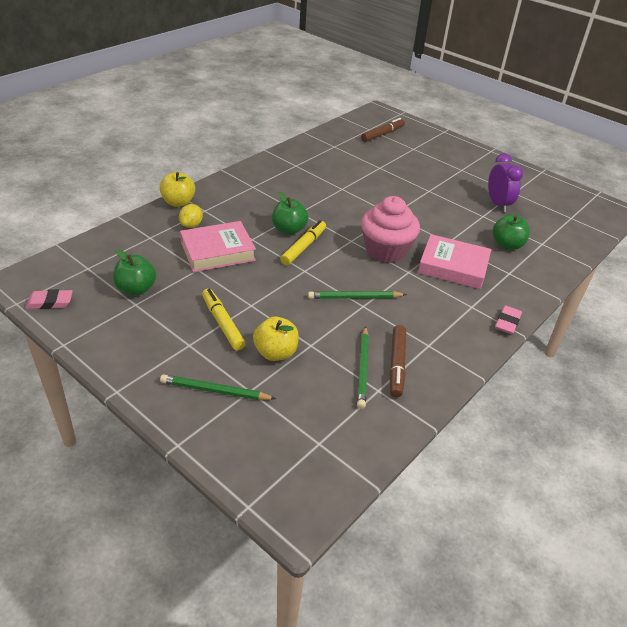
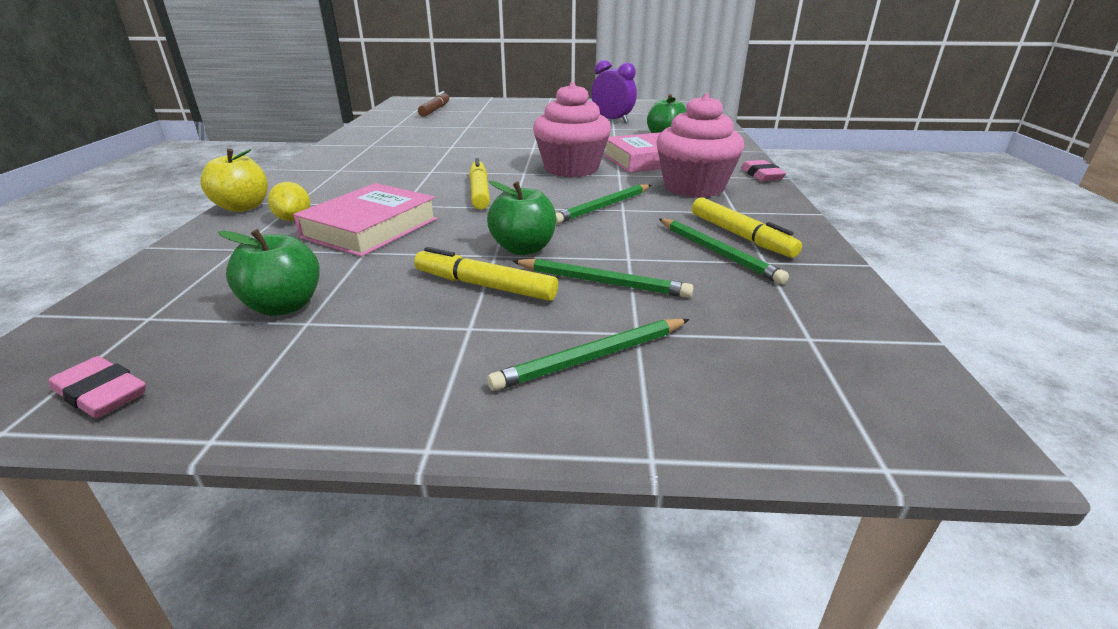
camera: 35 degrees left, 10 degrees down
pink eraser [25,289,73,309] -> pink eraser turned 75 degrees clockwise [48,356,146,418]
yellow apple [253,317,299,361] -> green pencil [512,259,693,298]
green apple [272,192,308,235] -> green apple moved to [487,181,556,255]
brown marker [389,325,406,398] -> yellow marker [692,197,802,258]
none -> pink cupcake [656,93,744,198]

